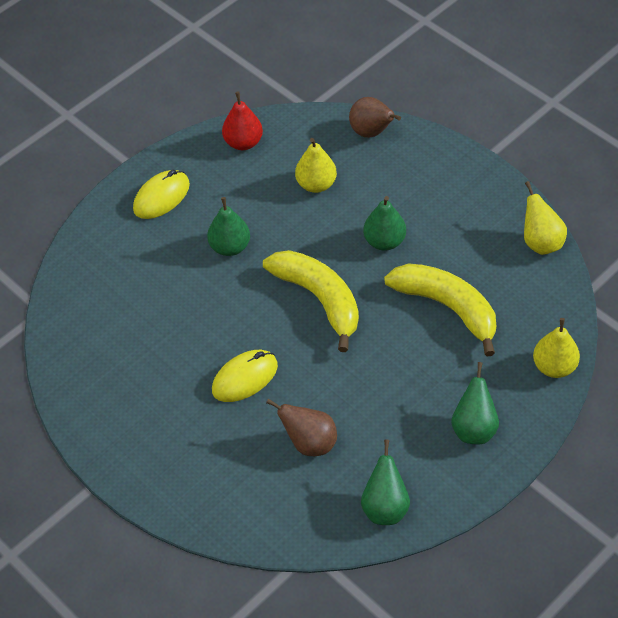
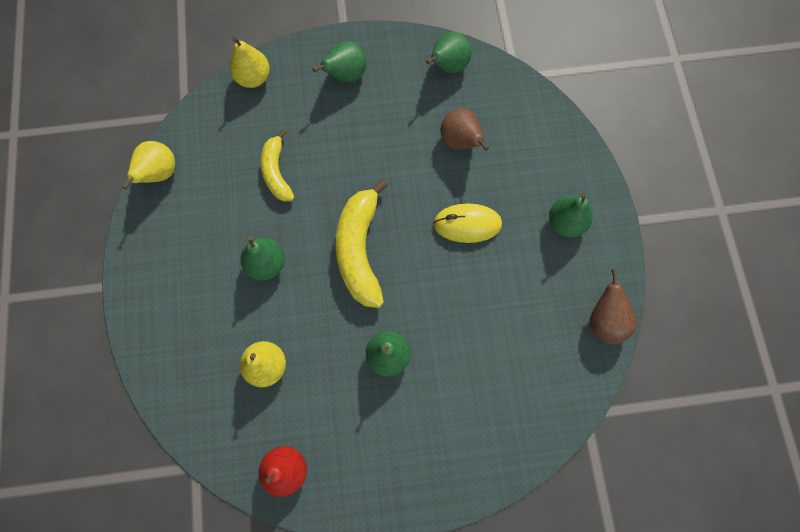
camera: 145 degrees left, 20 degrees up
yellow mouse [133,170,190,219] -> none
brown pear [349,97,401,138] -> brown pear moved to [590,269,637,344]
yellow banana [384,263,496,356] -> yellow banana [261,129,294,202], size x0.61
none -> green pear [549,193,593,237]

